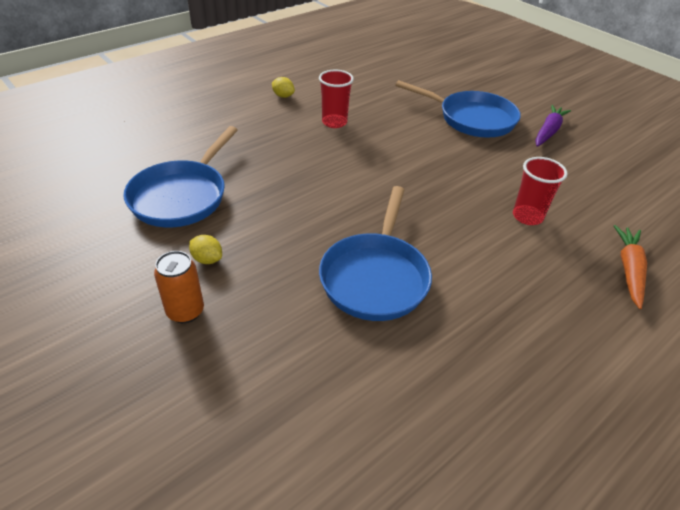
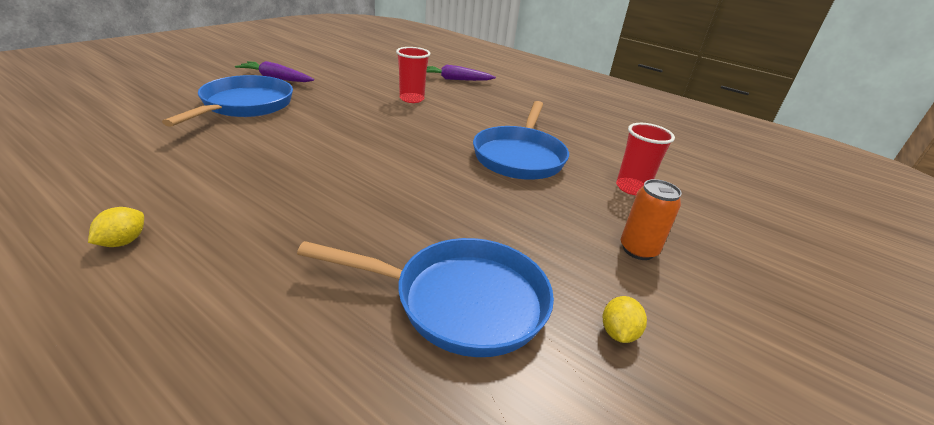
camera: 105 degrees left, 10 degrees down
yellow lemon [189,235,222,264] -> yellow lemon moved to [603,296,647,343]
red cup [319,70,354,128] -> red cup moved to [616,123,675,195]
blue pan [319,186,432,321] -> blue pan turned 105 degrees clockwise [473,101,569,180]
orange carrot [614,225,647,309] -> purple carrot [426,65,496,81]

